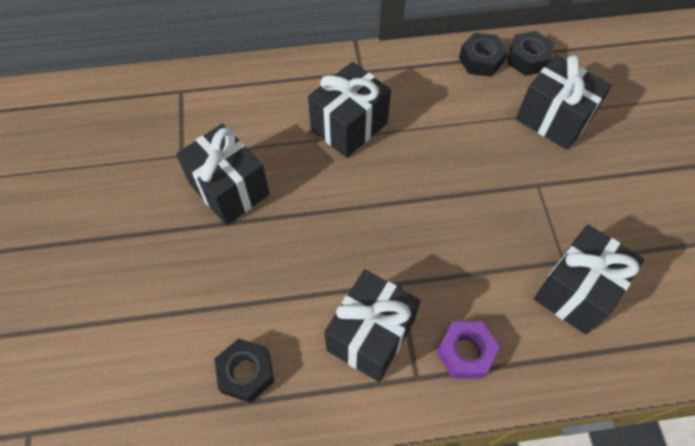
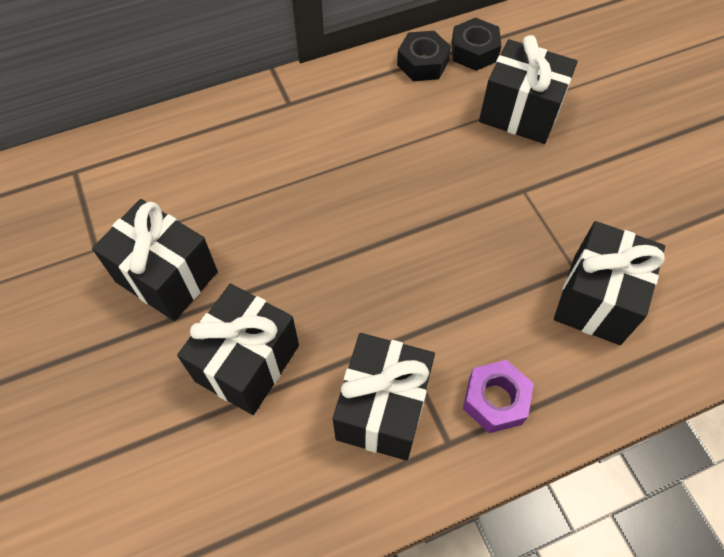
camera: 15 degrees left, 0 degrees up
black nut [215,338,274,403] -> none
black gift [308,62,391,158] -> black gift moved to [177,284,299,415]

